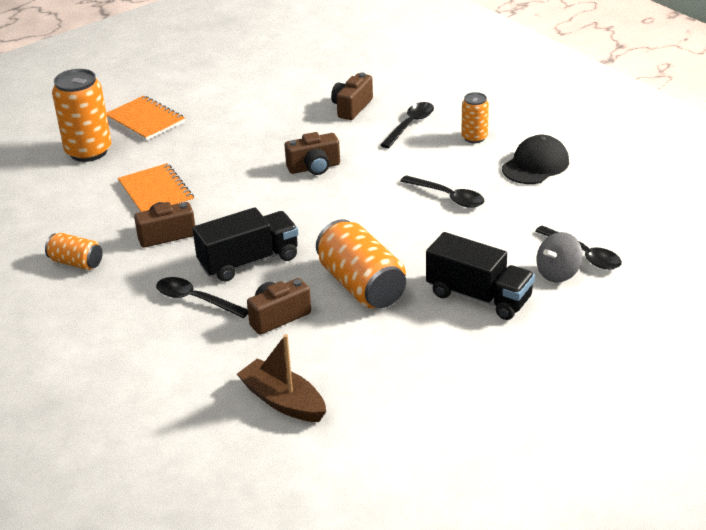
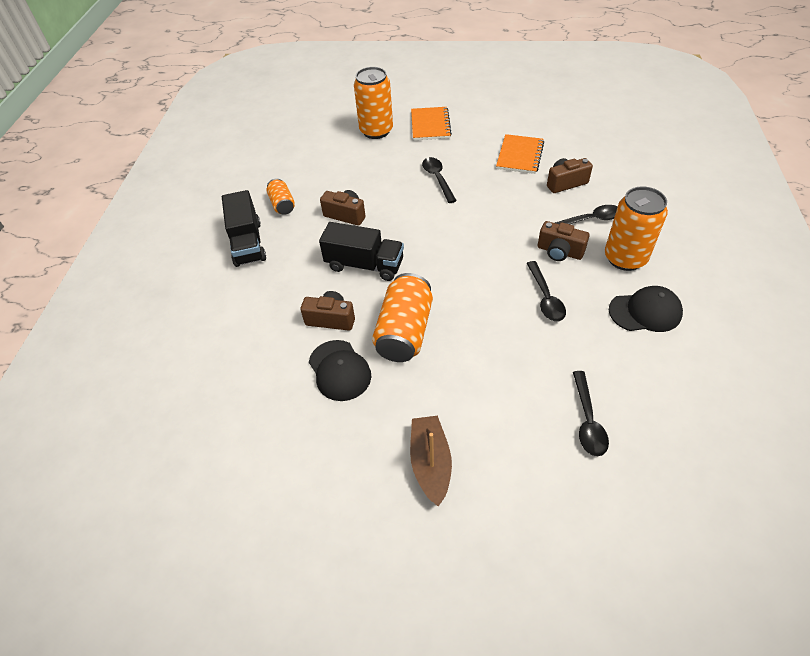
camera: 45 degrees right, 15 degrees up
orange notebook [118,163,194,212] -> orange notebook moved to [496,134,544,174]
black spoon [156,277,248,318] -> black spoon moved to [422,157,457,203]
brown boat [237,334,326,422] -> brown boat moved to [410,416,452,506]
brown camera [285,132,340,175] -> brown camera moved to [538,221,590,261]
black truck [426,232,535,320] -> black truck moved to [222,190,266,267]
orange can [461,92,489,143] -> orange can [605,186,668,271], size x1.82
grey spinning top [537,232,583,282] -> none
none -> black cap [309,340,371,401]

